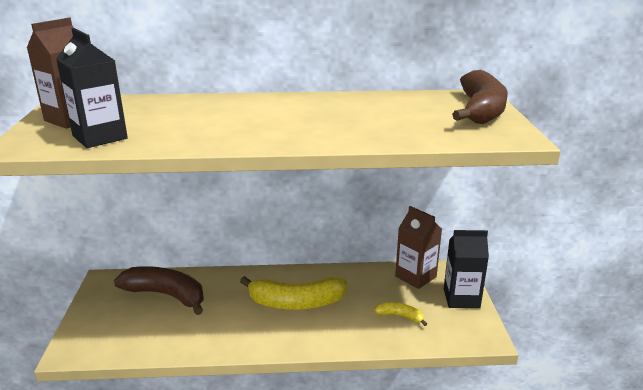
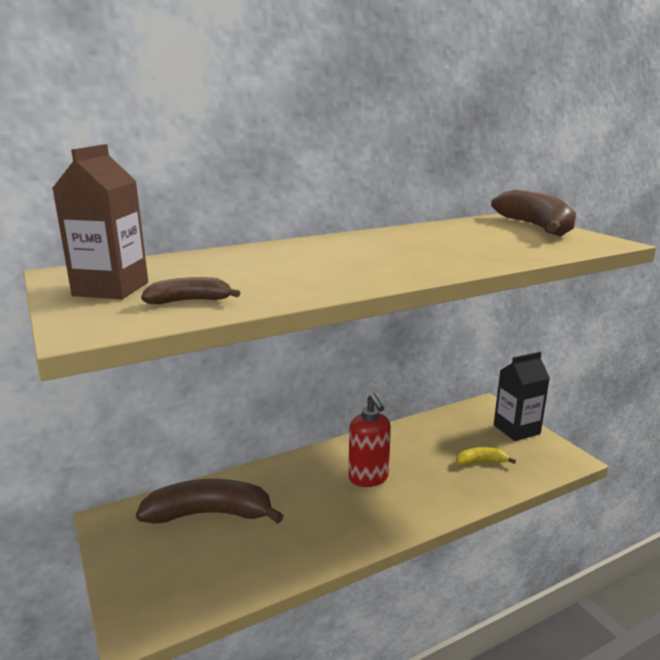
camera: 25 degrees left, 5 degrees down
black carton [56,28,128,148] -> brown banana [141,277,240,304]
yellow banana [240,276,347,310] -> red soap dispenser [349,393,391,487]
brown carton [395,206,442,289] -> none

